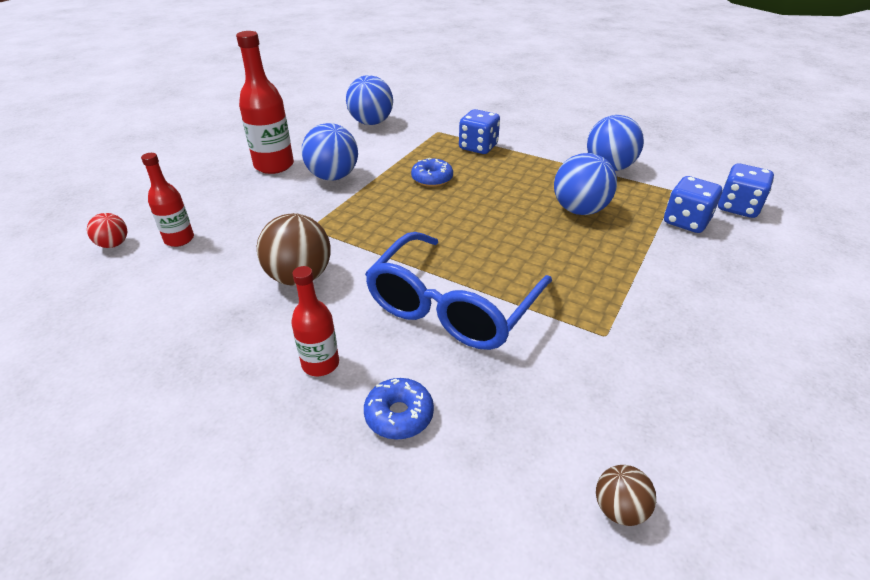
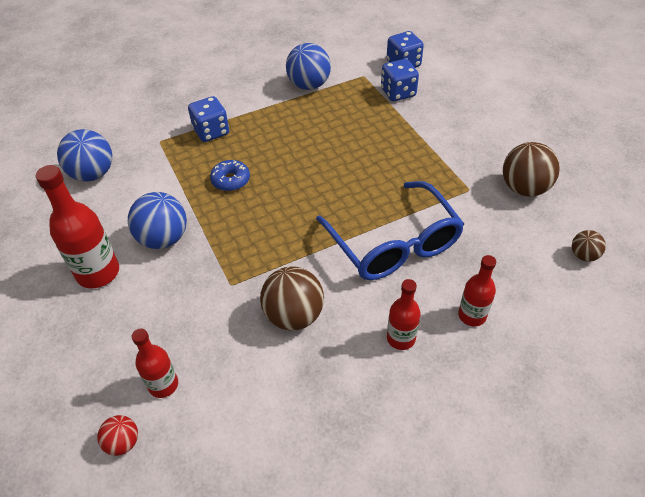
camera: 55 degrees left, 10 degrees up
blue donut [364,378,434,440] -> red bottle [458,255,496,326]
blue ball [554,153,617,215] -> none
none -> brown ball [503,142,560,197]

